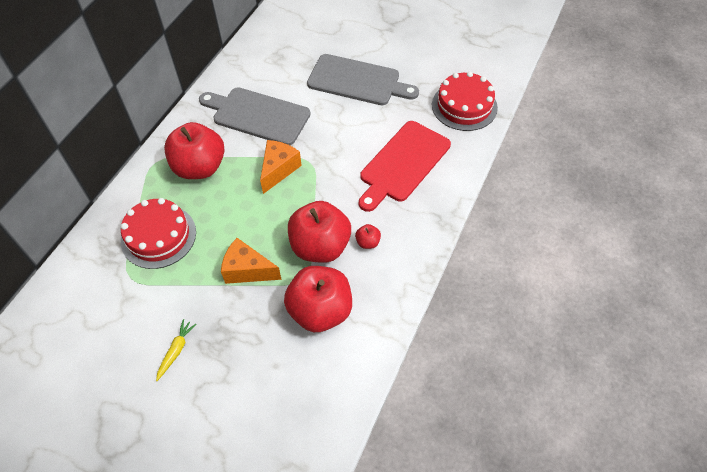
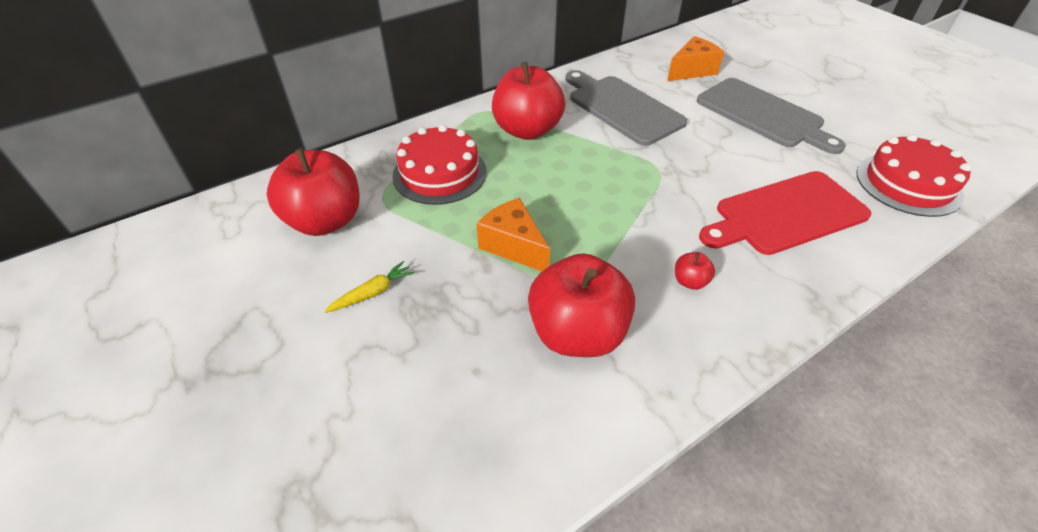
camera: 30 degrees right, 10 degrees down
orange cheese [260,140,302,194] -> orange cheese moved to [667,36,724,81]
red apple [288,201,351,263] -> red apple moved to [267,148,360,236]

